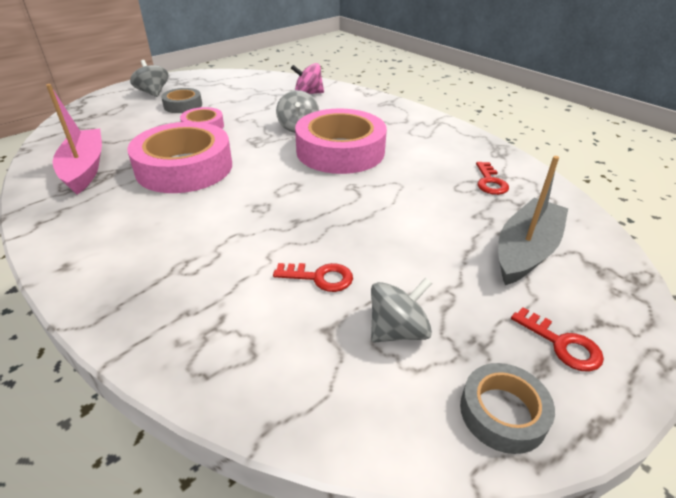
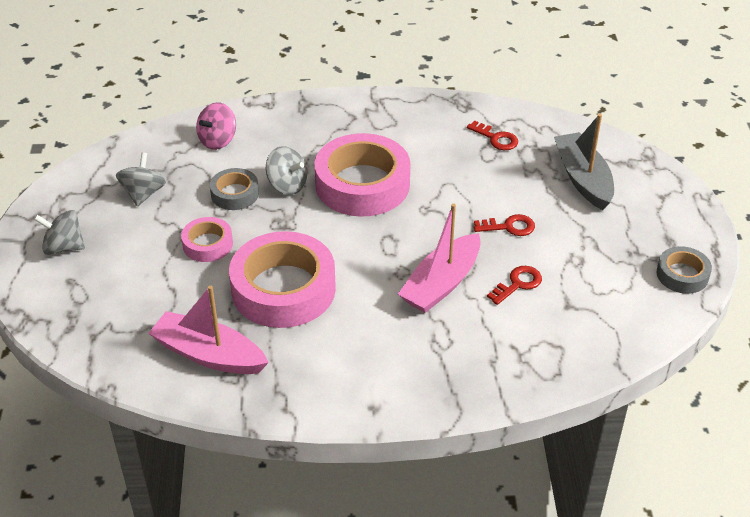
camera: 50 degrees left, 5 degrees up
grey tape [161,88,202,113] -> grey tape moved to [210,168,259,210]
grey spinning top [371,277,432,343] -> grey spinning top moved to [116,152,166,207]
red key [511,307,604,372] -> red key moved to [474,214,535,236]
none -> pink boat [398,203,481,313]

